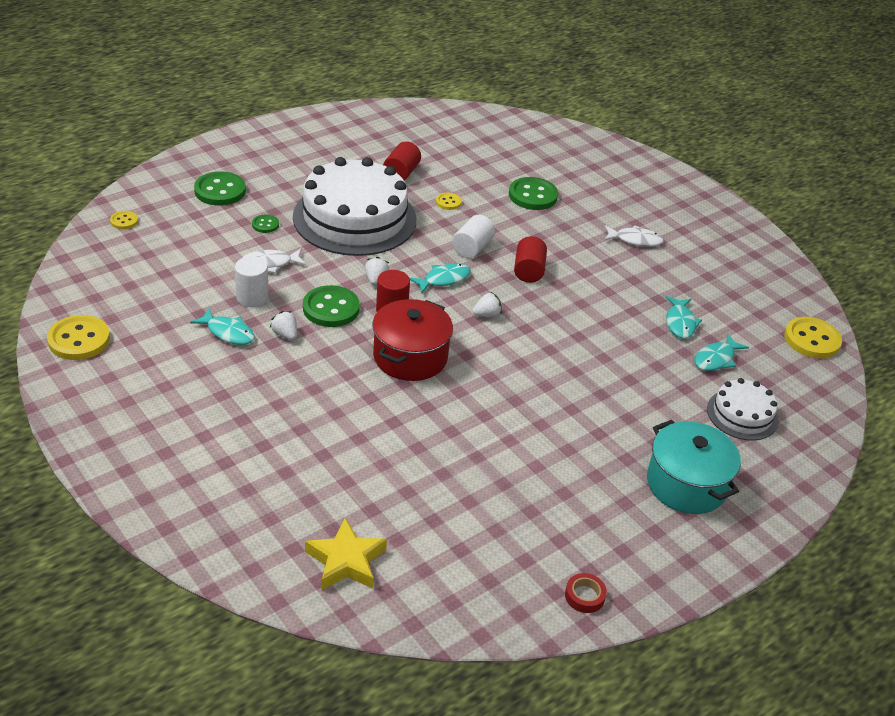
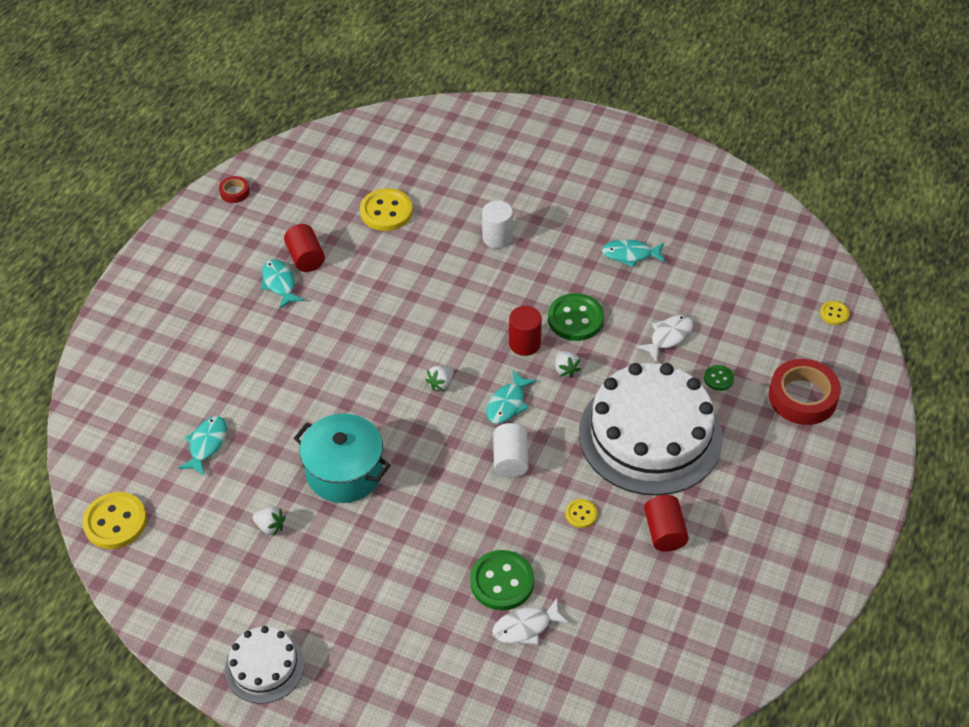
camera: 155 degrees right, 10 degrees up
yellow button [47,315,110,360] -> yellow button moved to [360,188,413,231]
green button [194,171,246,206] -> red tape [769,359,841,425]
white cylinder [235,256,269,307] -> white cylinder moved to [482,201,513,249]
white strawberry [270,311,297,340] -> white strawberry moved to [253,507,285,536]
yellow star [305,518,387,590] -> none
red pot [372,299,453,381] -> none
red cylinder [514,236,547,283] -> red cylinder moved to [284,224,325,272]
white fish [604,225,664,247] -> white fish moved to [492,598,570,645]
turquoise pot [647,420,741,514] -> turquoise pot moved to [294,413,391,503]
turquoise fish [666,296,702,339] -> turquoise fish moved to [260,259,304,309]
white cake [707,378,779,440] -> white cake moved to [225,626,305,704]

